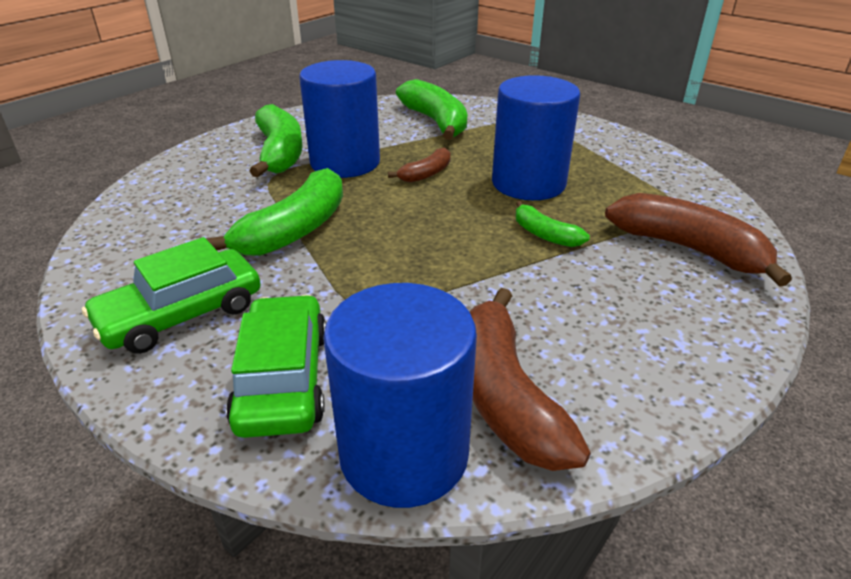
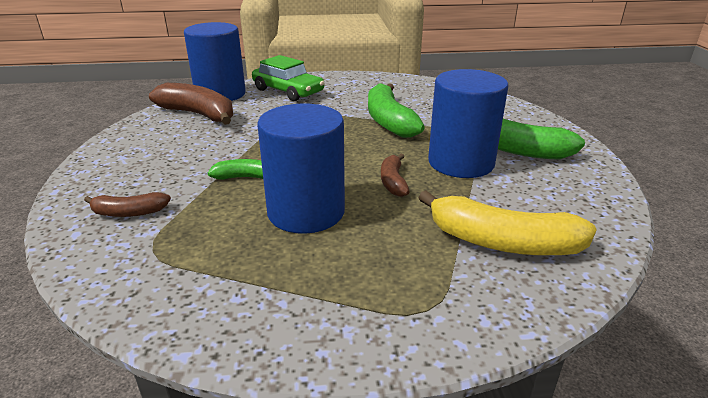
camera: 135 degrees right, 5 degrees down
green car [82,237,261,354] -> none
green banana [396,79,467,140] -> yellow banana [418,190,597,255]
brown banana [605,193,792,287] -> brown banana [84,192,171,217], size x0.53

